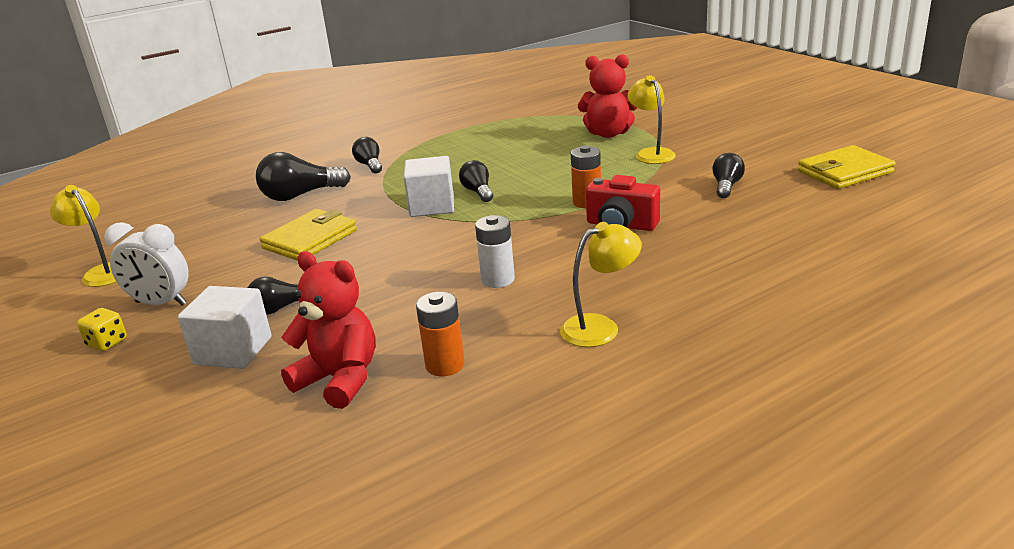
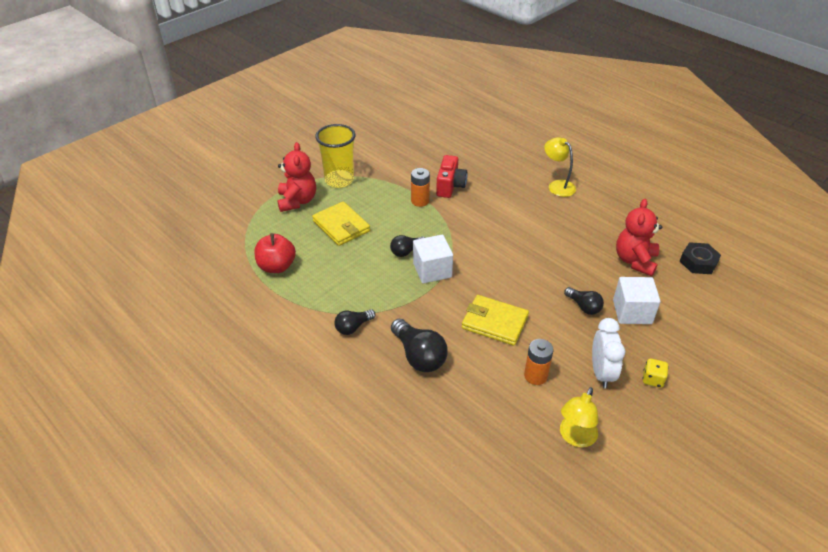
camera: 105 degrees left, 15 degrees up
orange battery [416,292,465,376] -> orange battery moved to [524,339,553,385]
white battery [475,215,515,288] -> none
yellow lamp [627,75,676,164] -> yellow cup [315,124,355,188]
black light bulb [712,153,745,198] -> none
yellow wallet [798,145,896,189] -> yellow wallet moved to [312,201,370,246]
none -> red apple [254,233,296,273]
none -> black nut [680,242,721,274]

